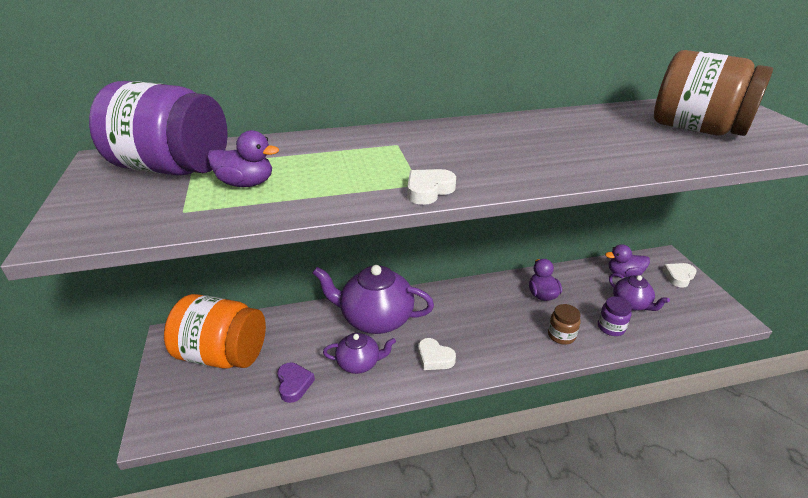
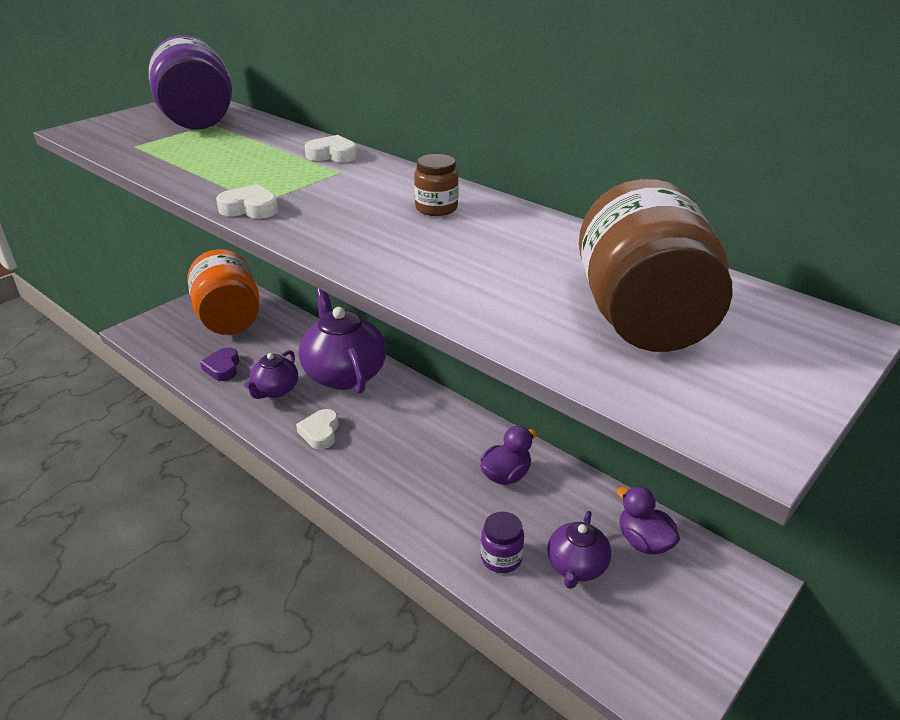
camera: 55 degrees right, 0 degrees up
purple duck [207,130,279,187] -> none
purple heart [277,362,315,403] -> purple heart turned 135 degrees clockwise [200,347,239,381]
purple teapot [323,333,396,374] -> purple teapot turned 60 degrees clockwise [244,350,298,399]
brown jar [548,304,580,345] -> brown jar moved to [414,154,459,216]
white heart [663,263,697,288] -> white heart moved to [305,135,357,162]

